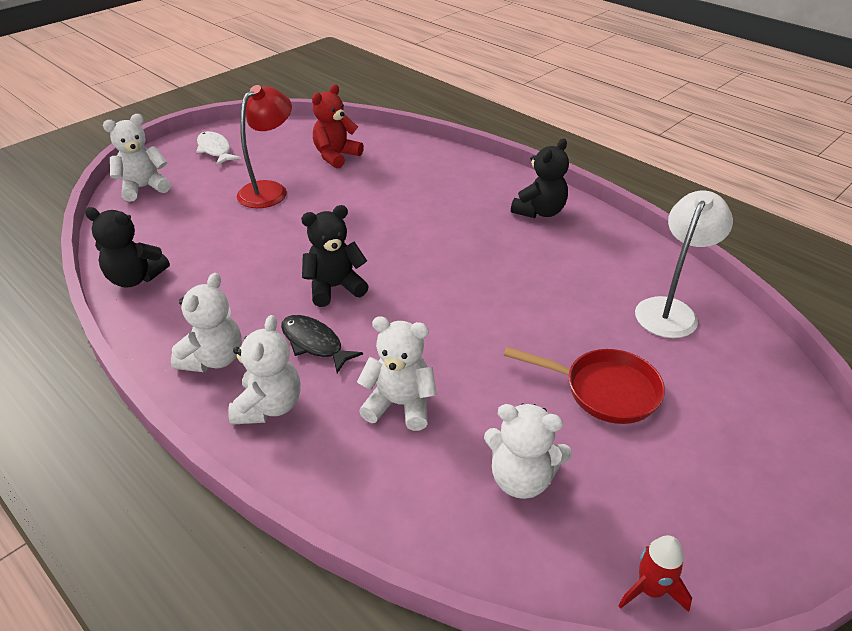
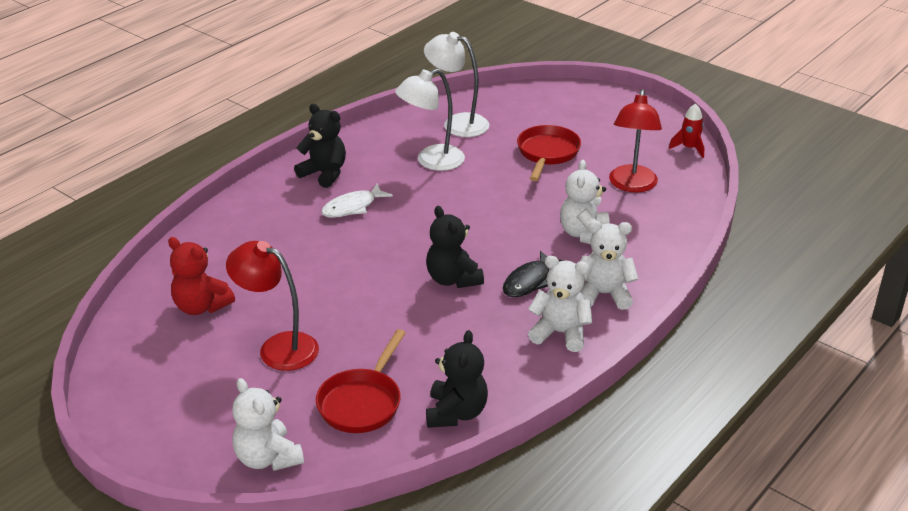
camera: 95 degrees left, 5 degrees down
white fish [196,131,241,166] -> white fish moved to [321,184,393,218]
white teddy bear [484,403,572,499] -> red lamp [609,89,662,192]
none -> red pan [316,329,406,433]
none -> white lamp [395,69,465,171]

